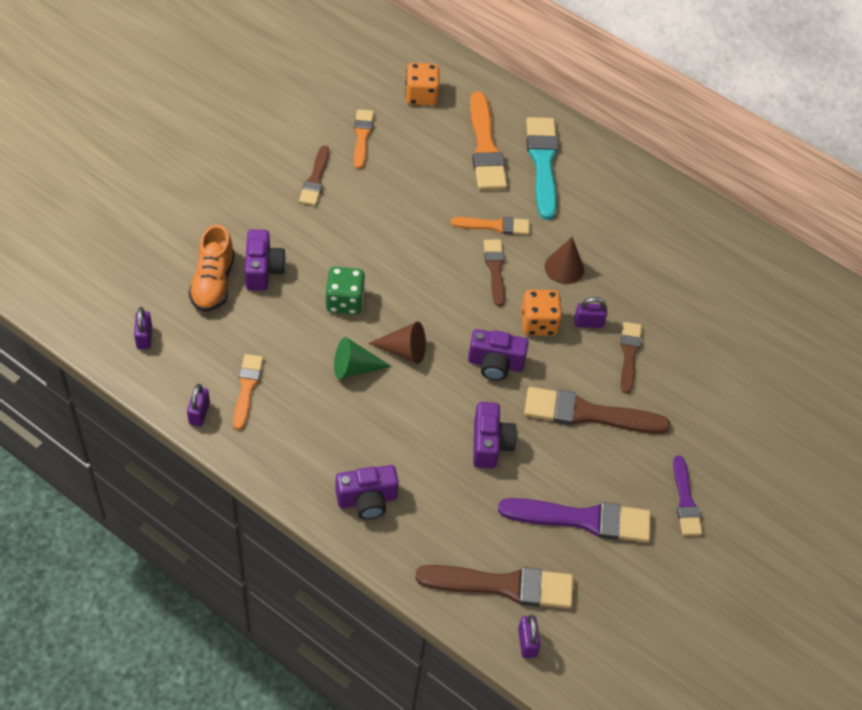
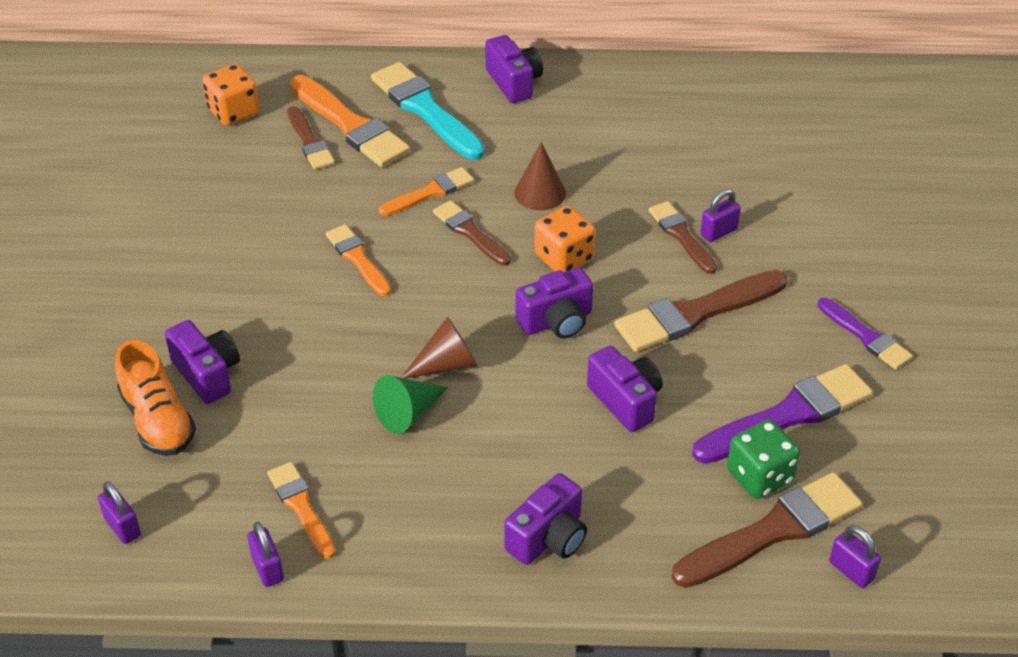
camera: 30 degrees left, 10 degrees down
brown brush [299,145,329,206] -> brown brush moved to [287,106,335,170]
green dice [326,267,365,315] -> green dice moved to [727,419,800,499]
orange brush [354,109,374,169] -> orange brush moved to [326,224,391,296]
purple padlock [574,297,607,328] -> purple padlock moved to [700,189,741,242]
none -> purple camera [485,35,543,103]

